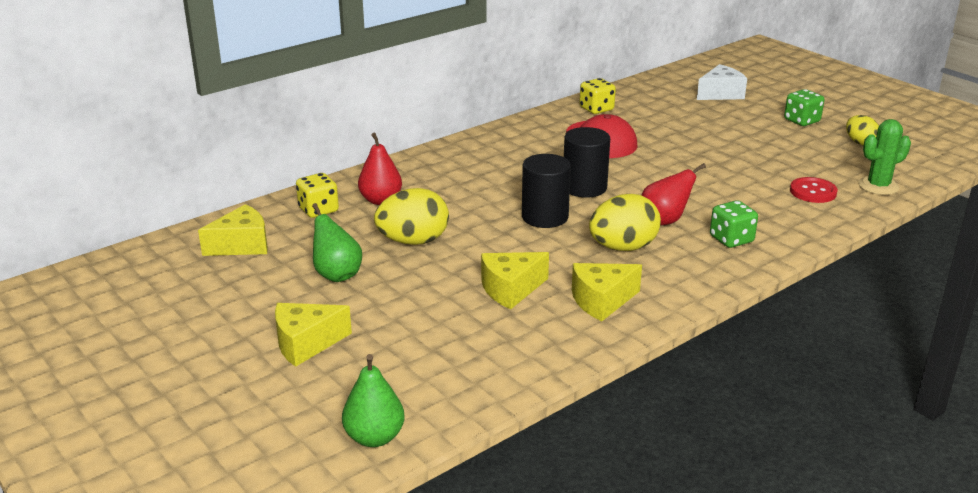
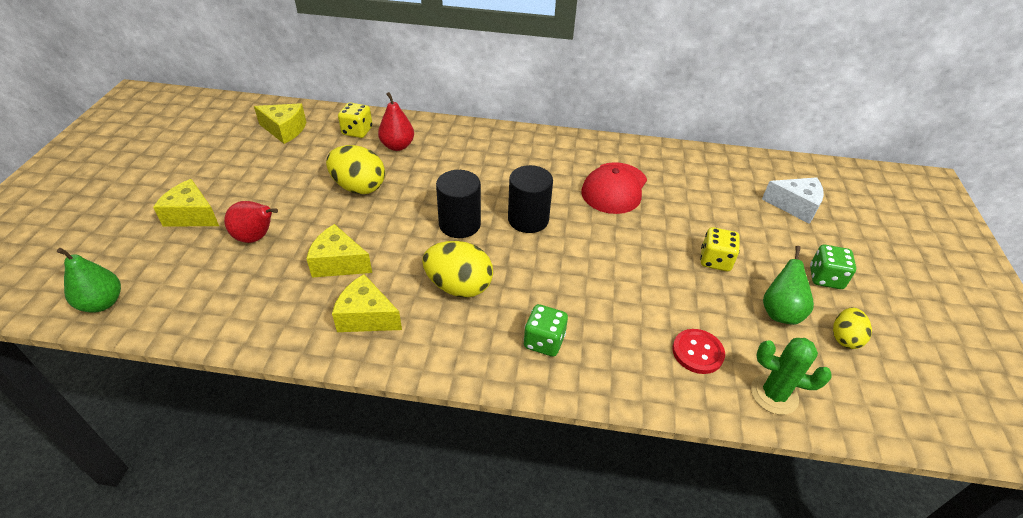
camera: 45 degrees right, 15 degrees up
green pear [312,203,362,282] -> green pear moved to [763,246,814,325]
yellow dice [580,78,616,114] -> yellow dice moved to [700,227,740,271]
red pear [641,163,706,226] -> red pear moved to [224,201,278,243]

